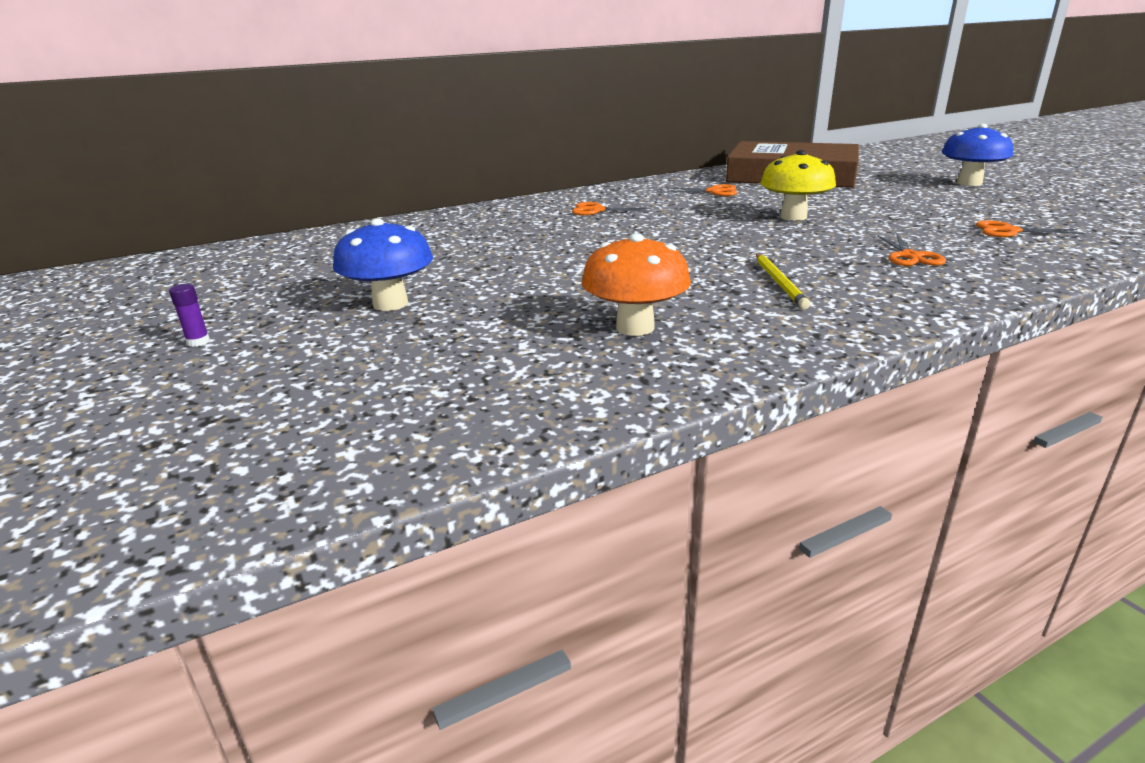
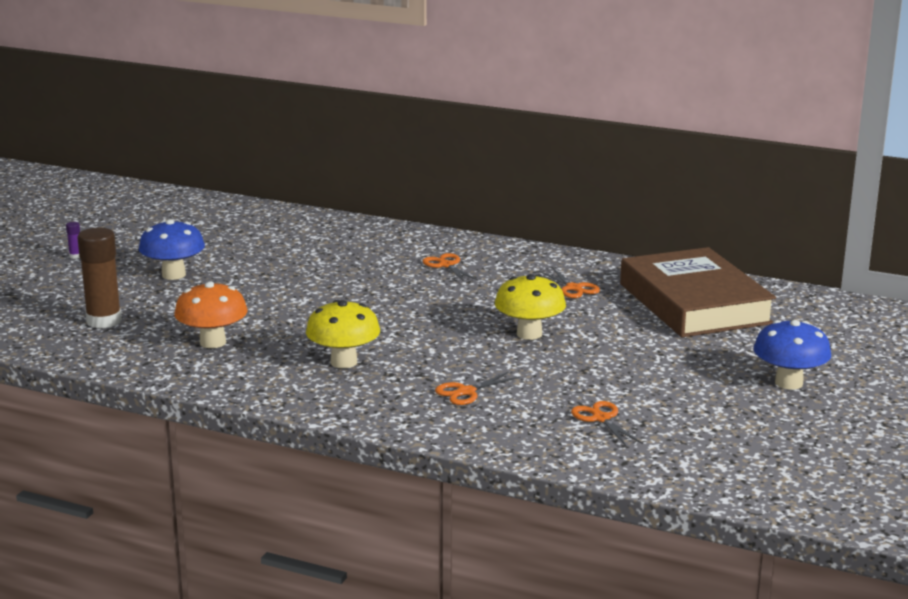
camera: 50 degrees right, 5 degrees down
yellow pencil [756,254,811,309] -> yellow mushroom [306,300,380,368]
none -> brown glue stick [78,228,122,329]

